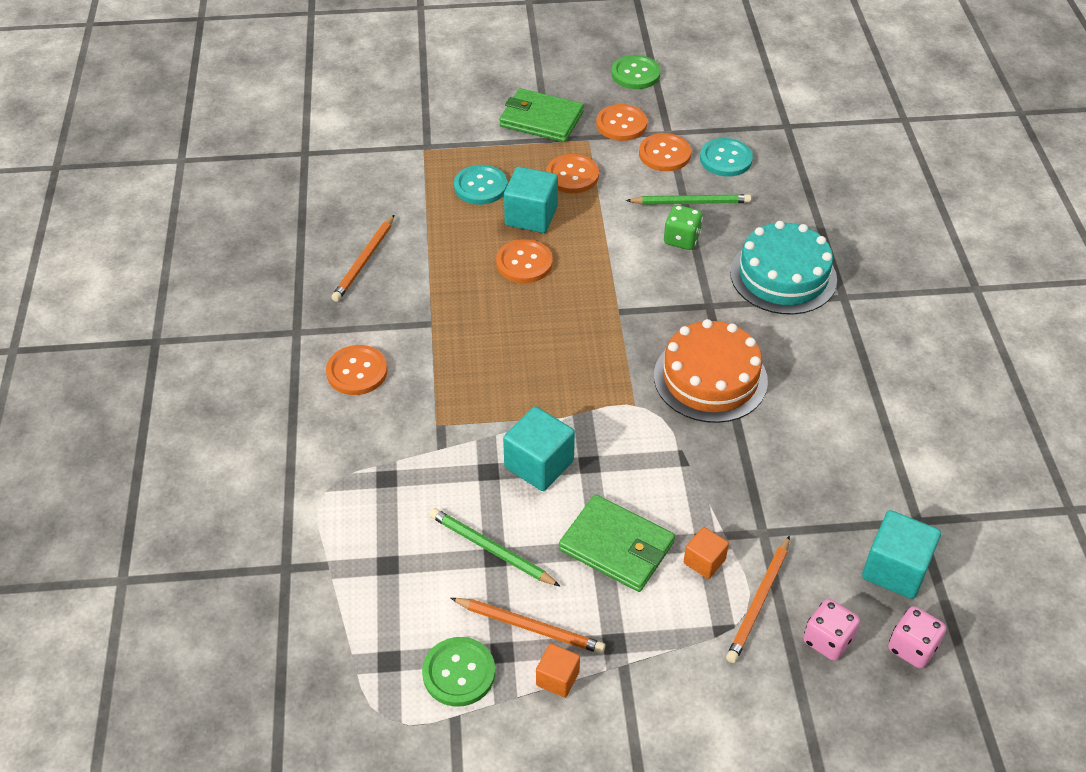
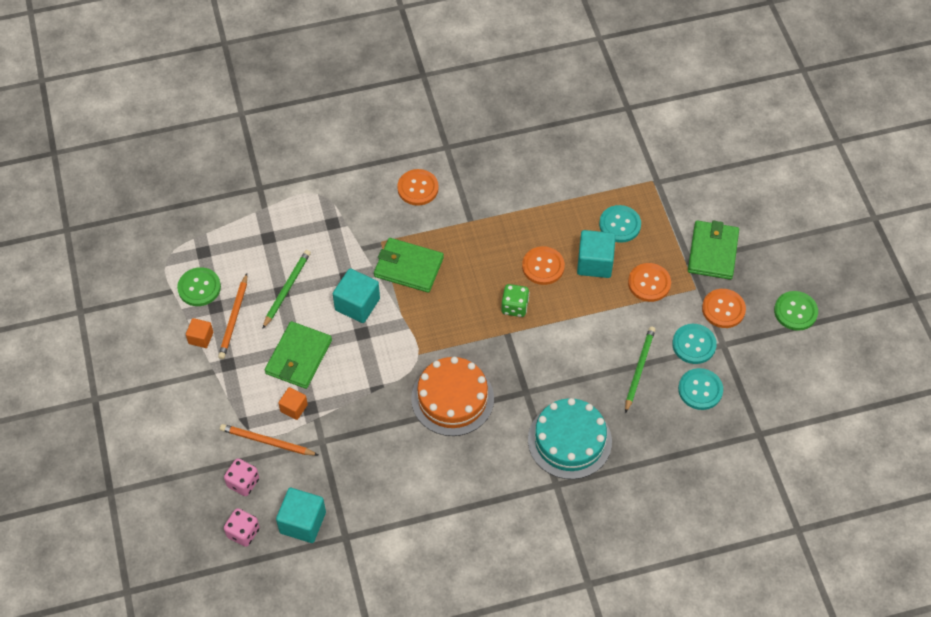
camera: 80 degrees right, 10 degrees up
orange pencil [331,215,394,302] -> none
green pencil [626,194,751,205] -> green pencil turned 150 degrees counterclockwise [625,326,655,413]
orange button [639,133,691,171] -> turquoise button [672,324,717,364]
green dice [664,205,703,250] -> green dice moved to [501,284,530,317]
none -> green wallet [374,238,444,293]

